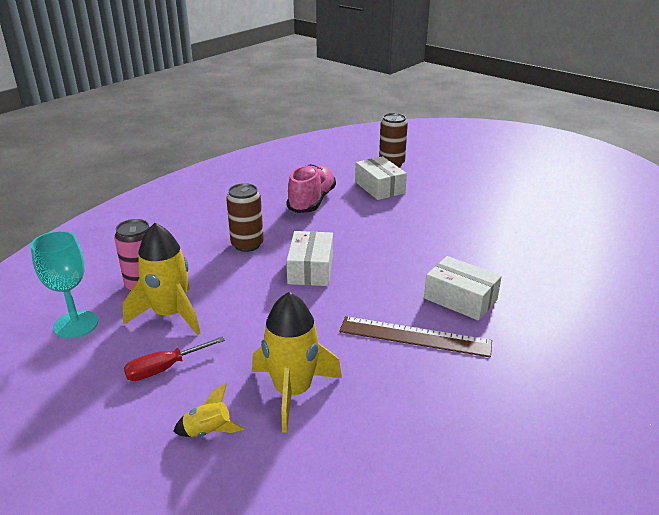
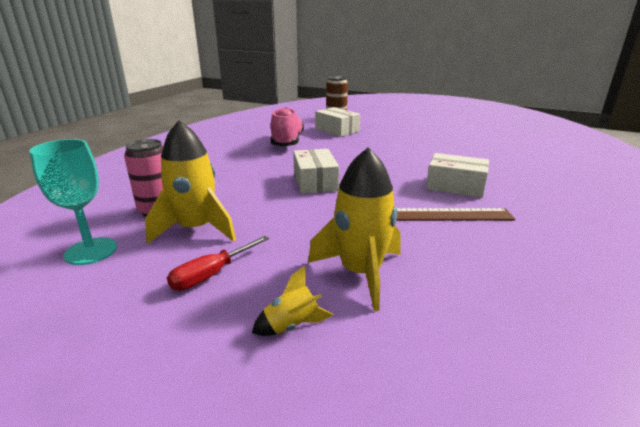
camera: 15 degrees left, 5 degrees down
brown can [226,183,264,252] -> none

